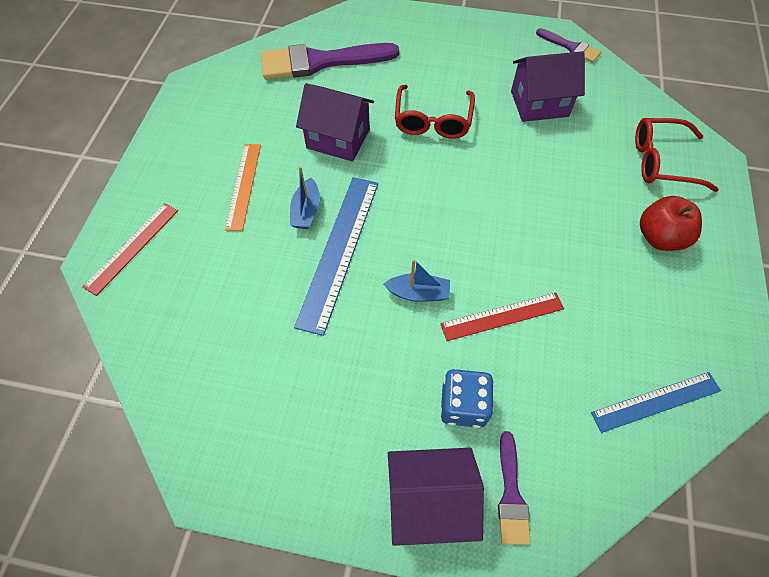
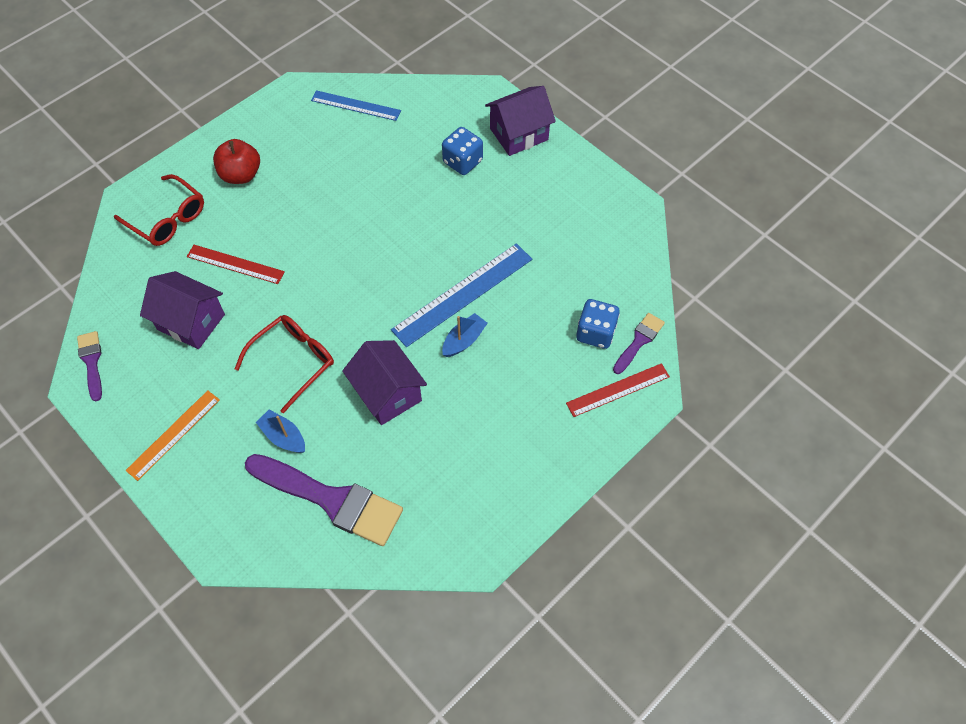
camera: 145 degrees left, 0 degrees up
orange ruler [225,144,261,231] -> orange ruler moved to [125,390,220,481]
blue boat [383,259,450,302] -> blue boat moved to [256,409,305,453]
purple house [388,448,484,546] -> purple house turned 60 degrees counterclockwise [485,86,556,156]
red ruler [440,293,564,341] -> red ruler moved to [187,245,285,284]
purple brush [498,431,531,545] -> purple brush moved to [613,313,665,374]
none -> blue dice [576,299,620,349]

